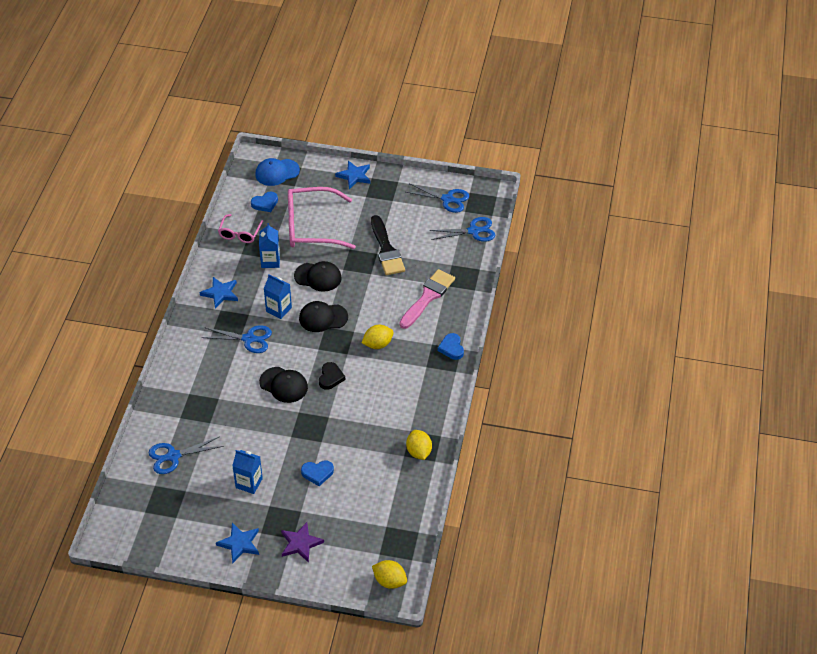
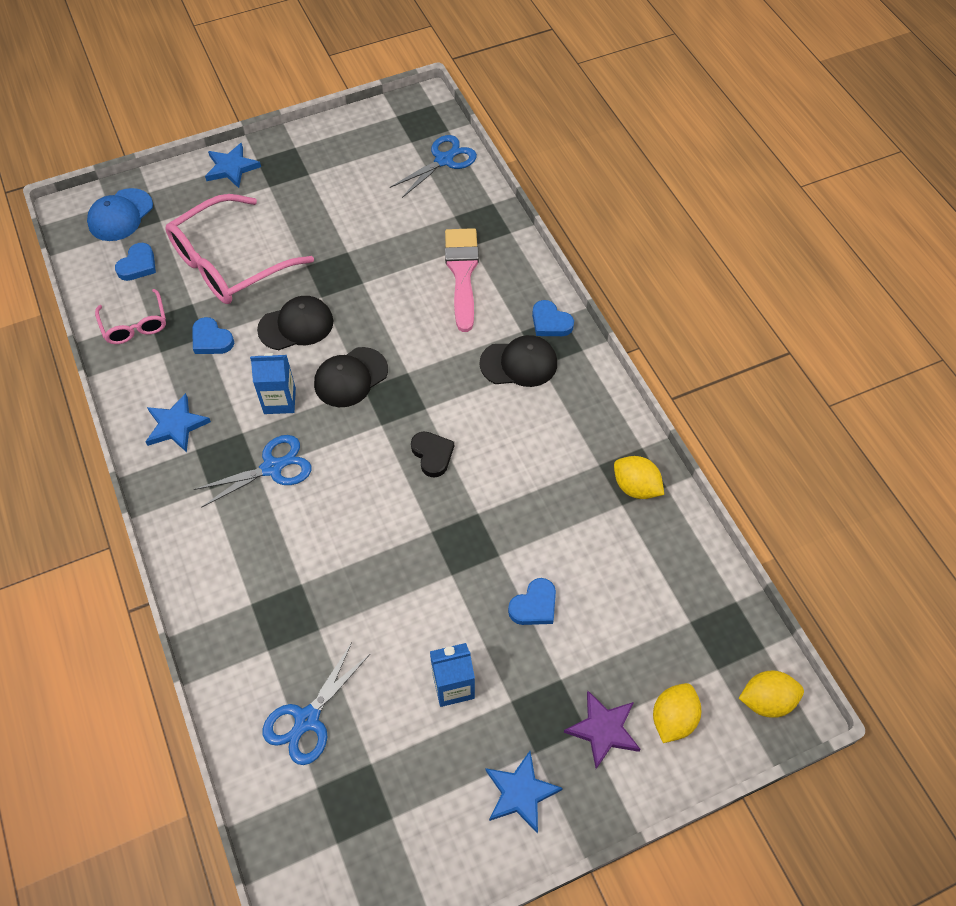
camera: 35 degrees left, 10 degrees up
blue carton [259,223,280,268] -> blue heart [192,317,234,354]
black cap [259,367,308,403] -> black cap moved to [480,335,557,387]
yellow lemon [362,325,394,349] -> yellow lemon moved to [653,683,701,743]
black brush [371,215,405,275] -> none
blue scissors [406,184,469,213] -> none

